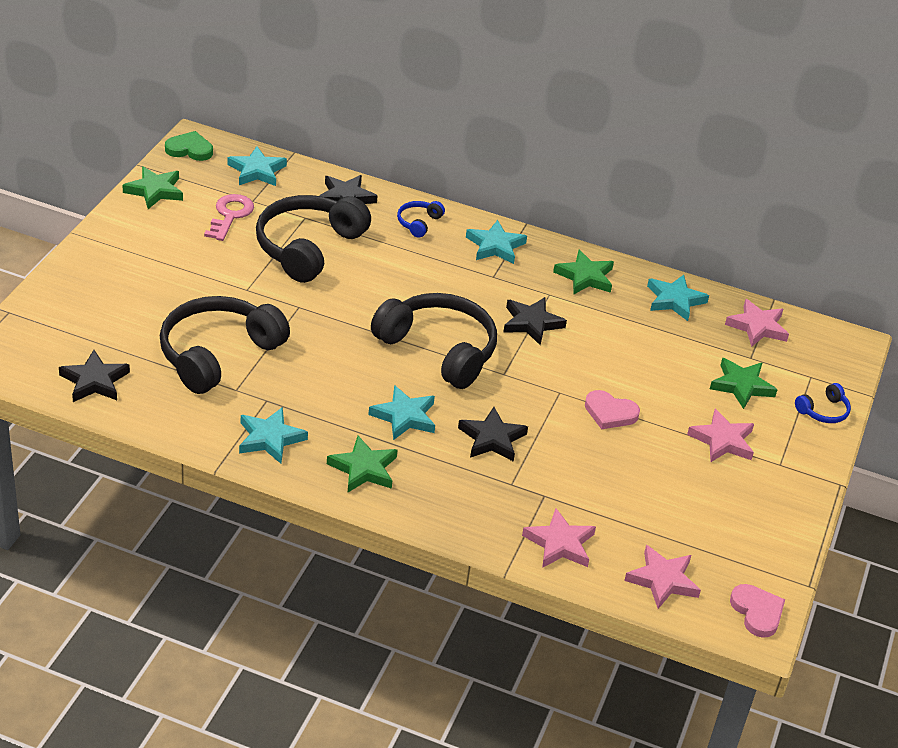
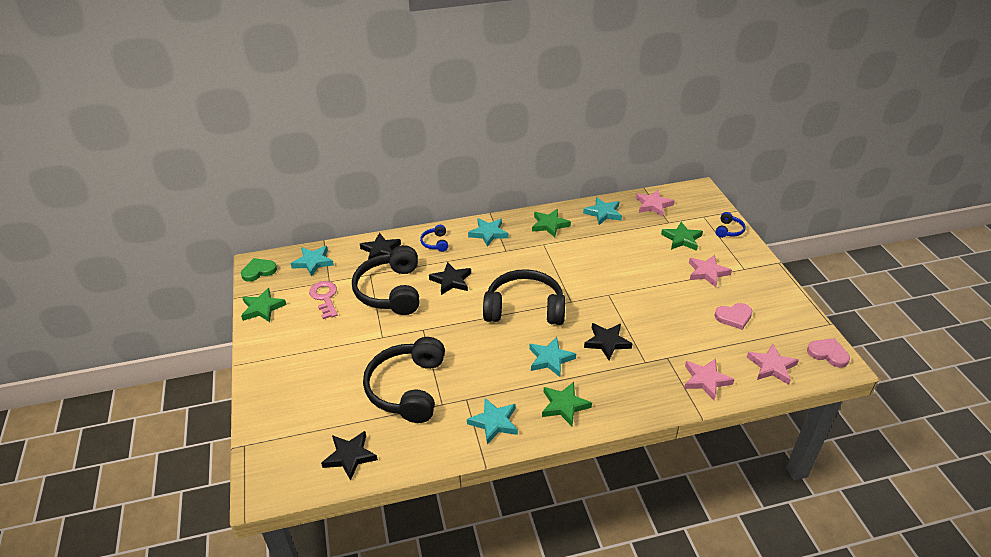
camera: 30 degrees left, 0 degrees up
black star [503,297,567,345] -> black star moved to [429,262,471,295]
pink heart [585,390,640,429] -> pink heart moved to [714,303,752,330]

